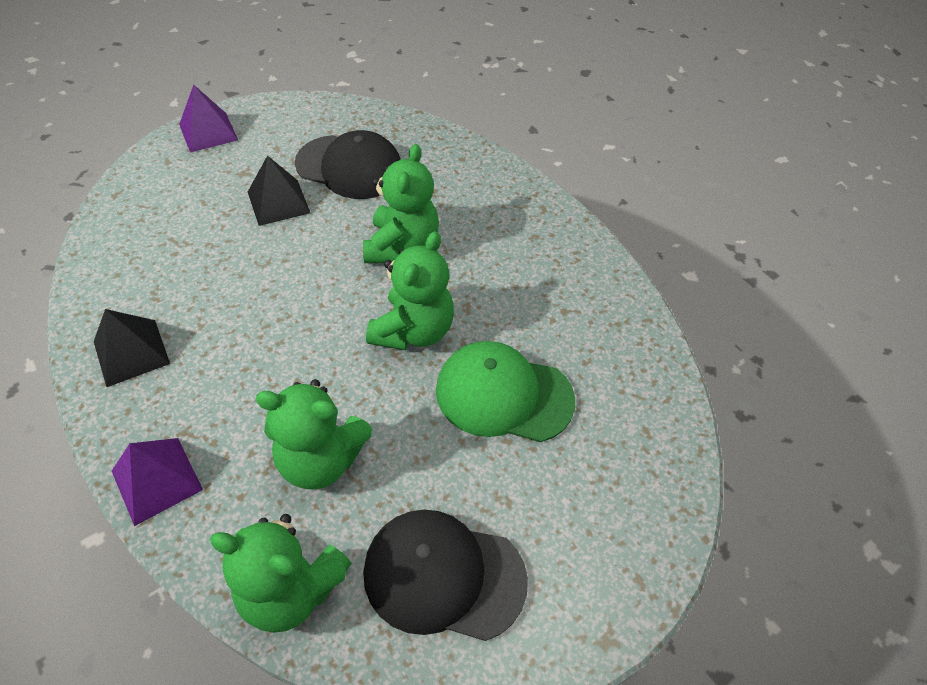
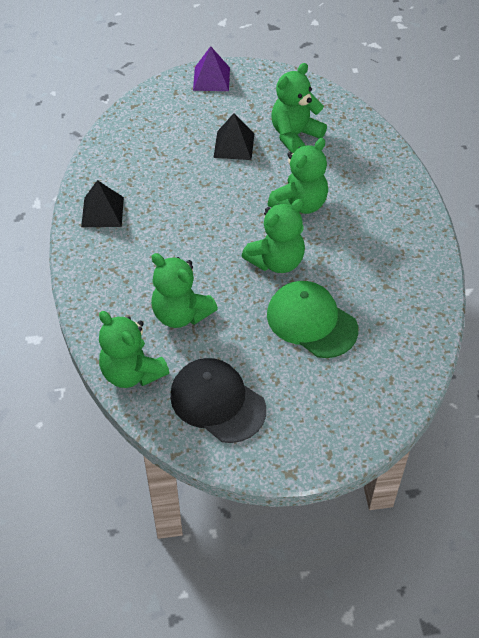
camera: 30 degrees right, 0 degrees up
purple pyramid [112,438,203,526] -> none
black cap [295,130,401,199] -> green teddy bear [271,63,327,153]

